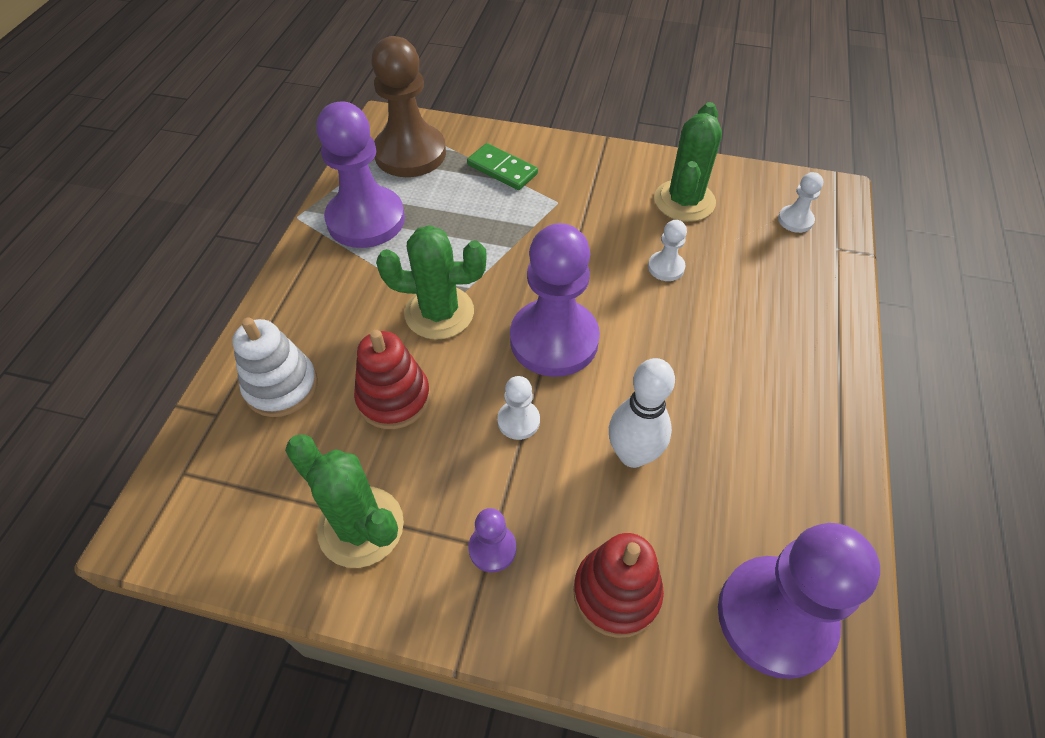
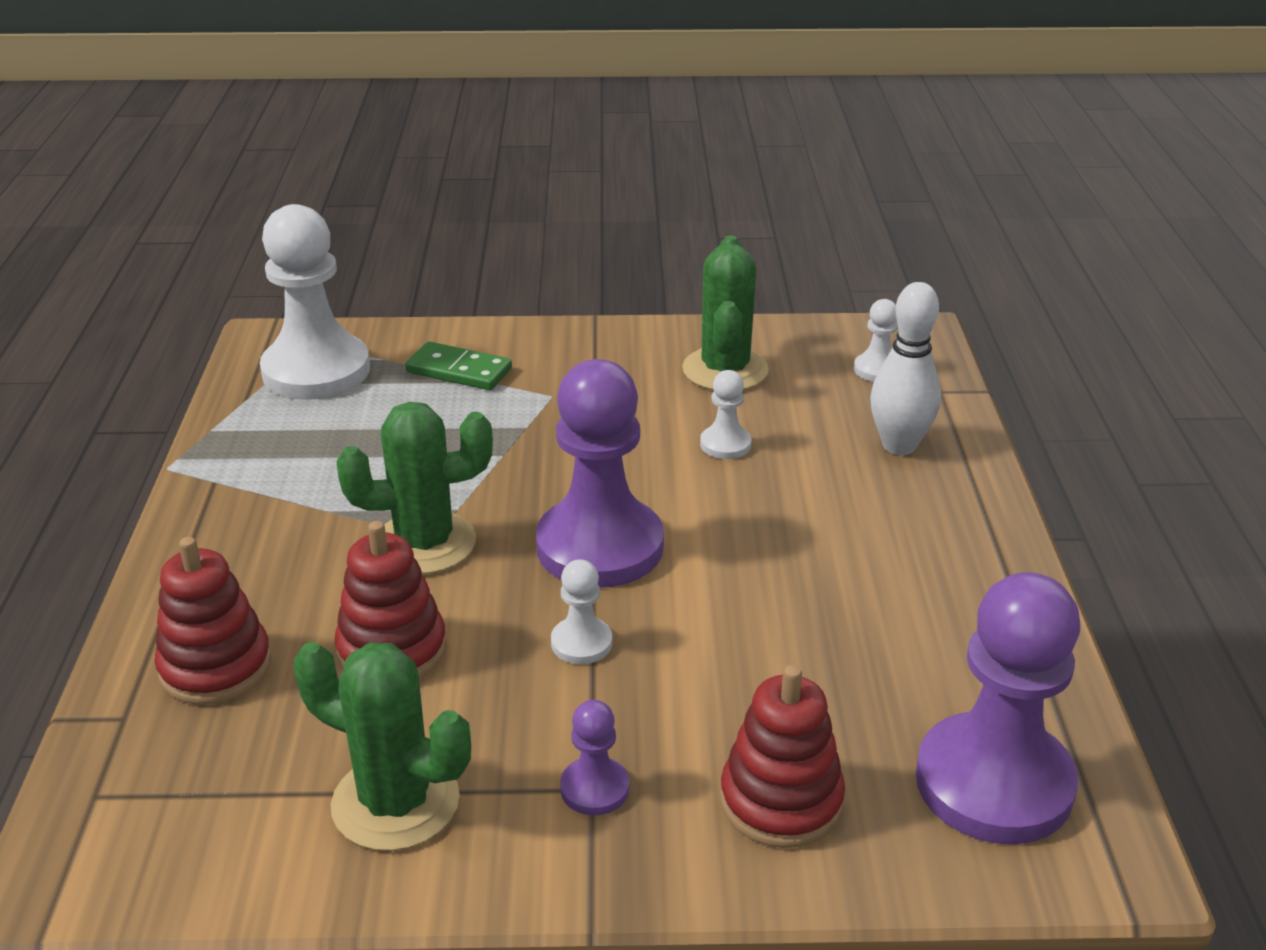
camera: 15 degrees left, 20 degrees down
white stacking toy [232,317,318,417] -> red stacking toy [154,537,272,705]
purple pawn [316,102,405,248] -> none
brown pawn [371,36,446,177] -> white pawn [260,204,370,400]
white bowling pin [609,358,675,468] -> white bowling pin moved to [870,282,941,455]

